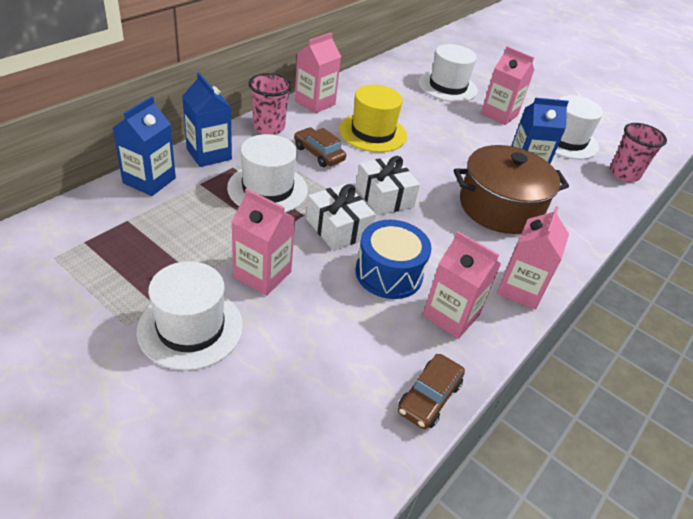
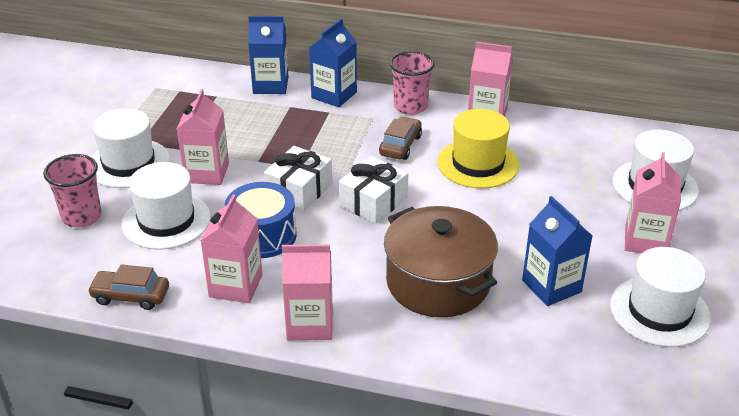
camera: 70 degrees right, 5 degrees down
white hat [227,134,308,213] -> white hat moved to [121,162,211,250]
pink cup [610,123,667,182] -> pink cup moved to [43,154,102,228]

